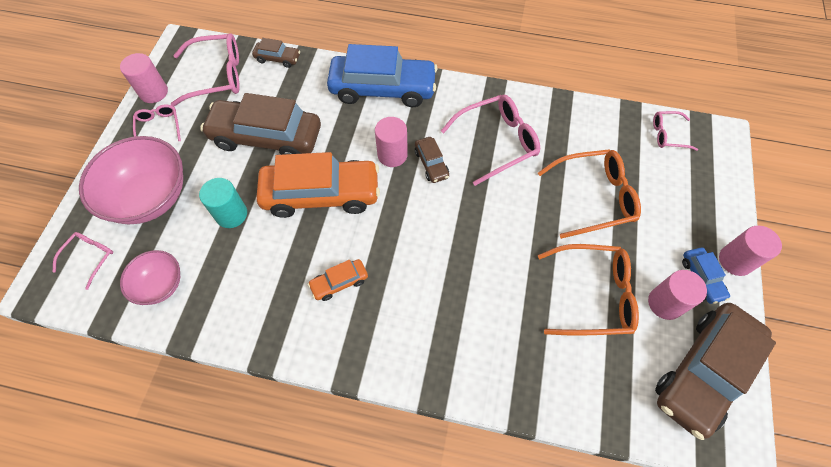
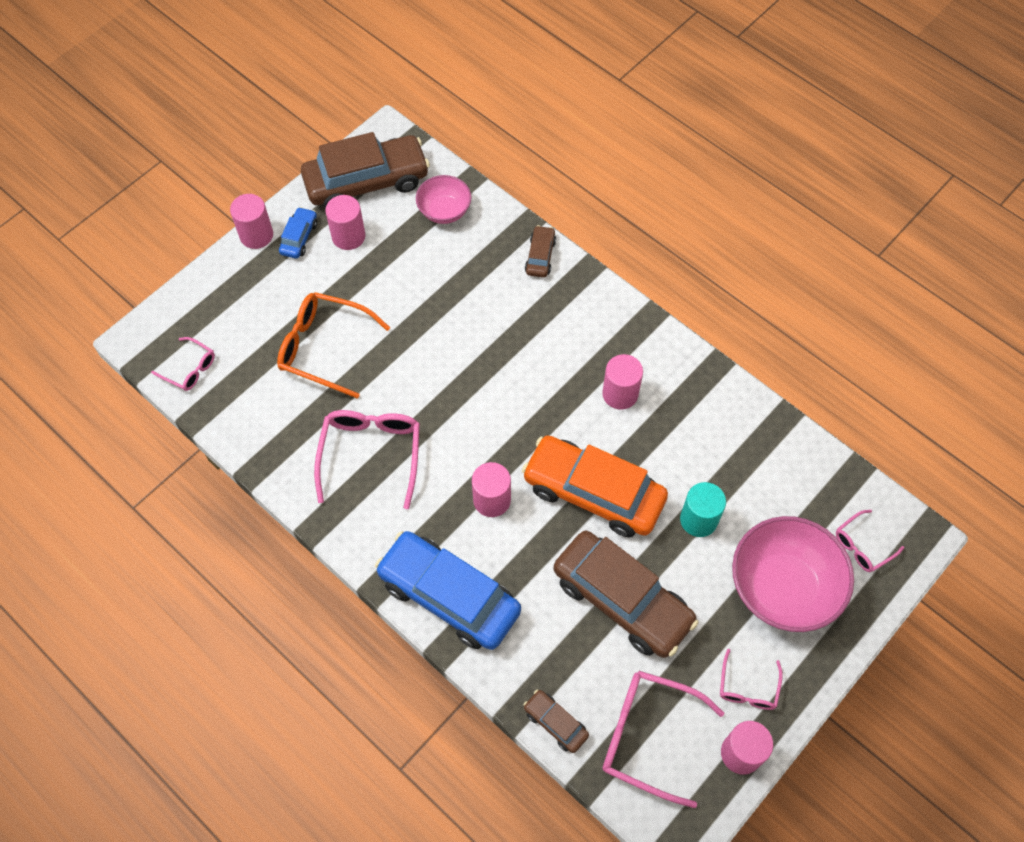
camera: 150 degrees left, 0 degrees up
pink bowl [120,250,180,305] -> pink bowl moved to [416,175,472,224]
orange car [308,259,368,301] -> pink cylinder [602,354,643,410]
brown car [415,137,449,183] -> brown car moved to [525,225,556,278]
pink glasses [441,95,540,186] -> pink glasses turned 90 degrees clockwise [314,410,420,509]
orange glasses [538,244,639,336] -> none

